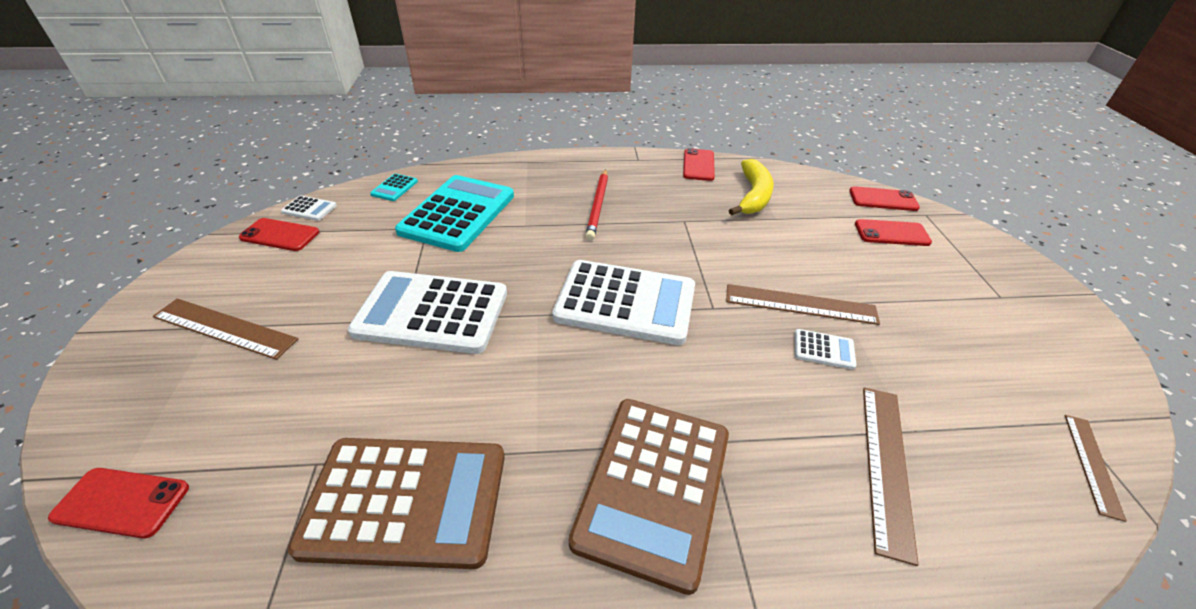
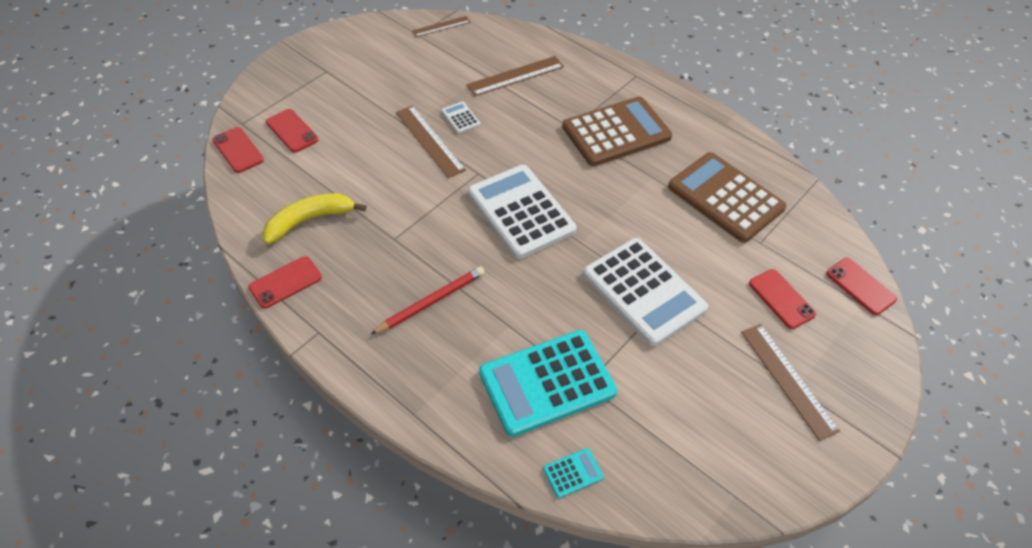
camera: 135 degrees left, 10 degrees up
red phone [239,218,319,251] -> red phone moved to [749,269,816,329]
white calculator [281,195,337,221] -> none

